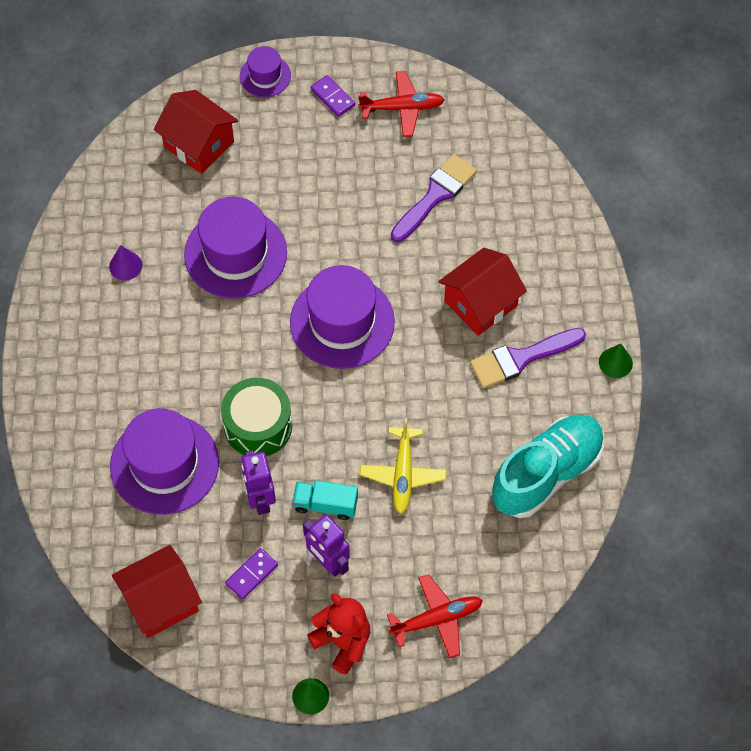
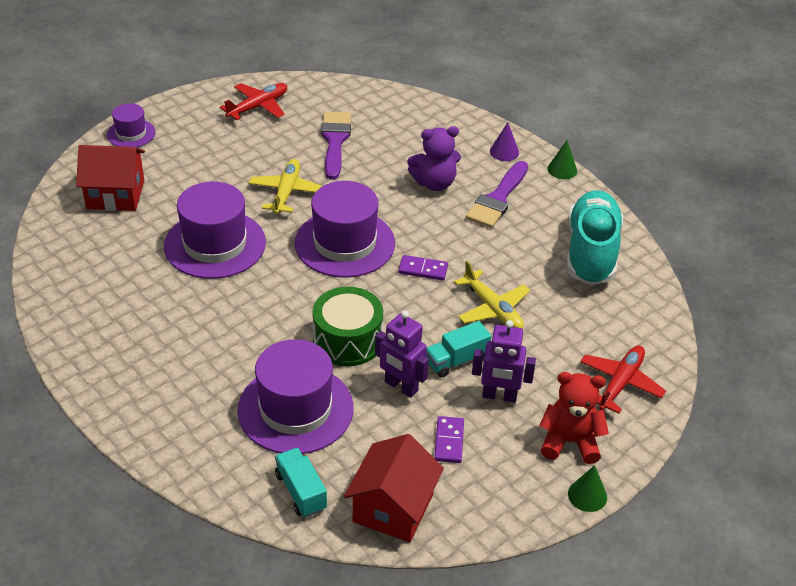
camera: 40 degrees left, 20 degrees down
purple cone [109,245,142,280] -> purple cone moved to [490,122,519,161]
purple domino [311,75,355,117] -> purple domino moved to [398,255,448,281]
red house [439,248,527,336] -> purple teddy bear [407,126,461,191]
none -> yellow plane [249,159,322,214]
none -> turquoise truck [275,448,327,518]

